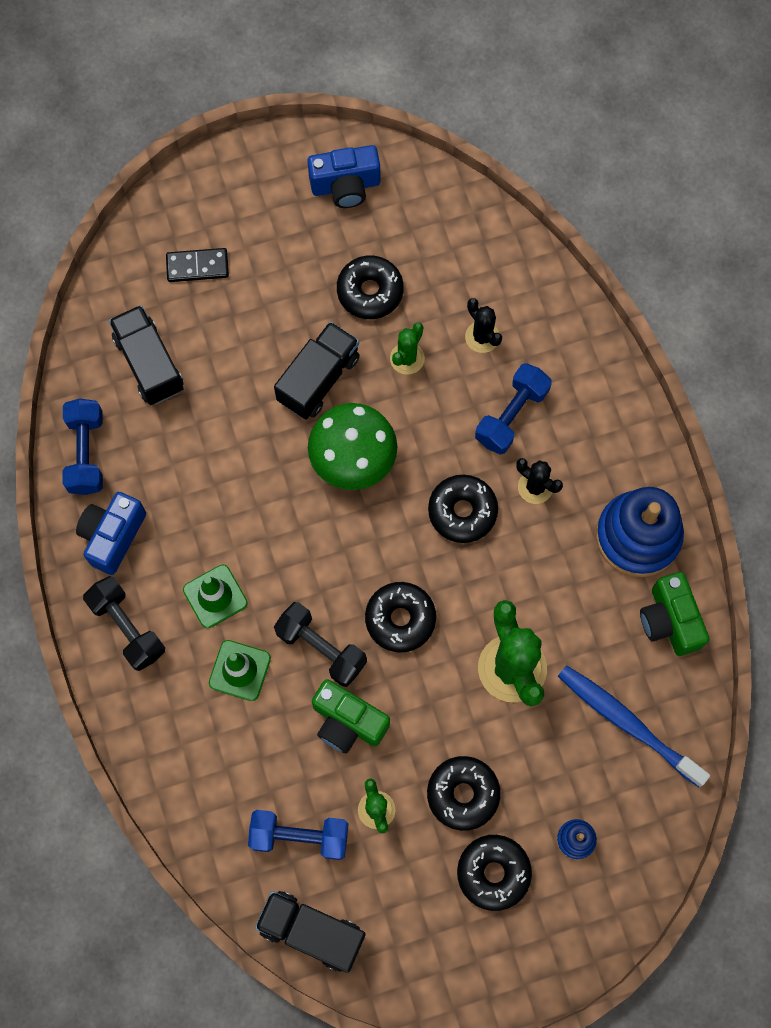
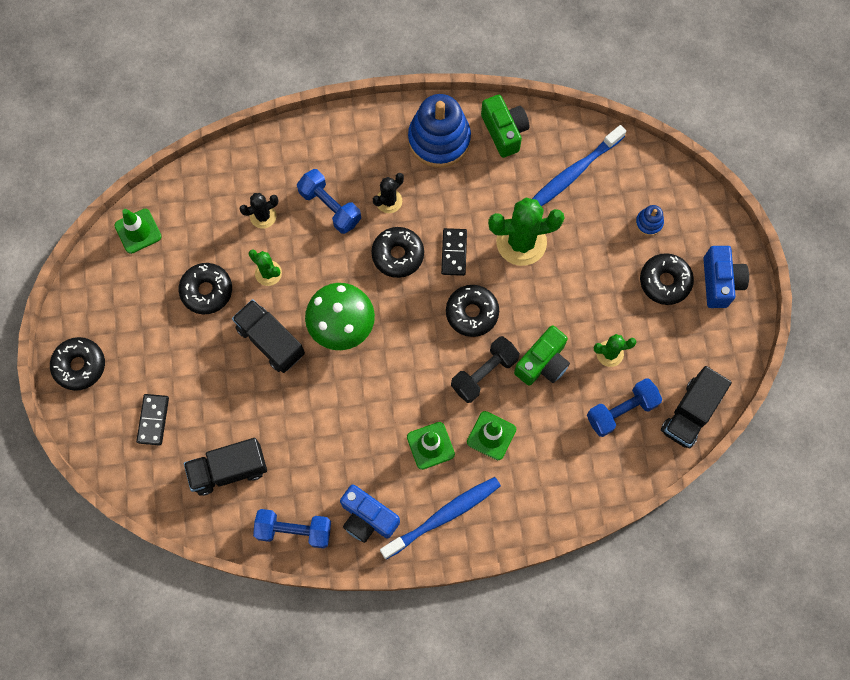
camera: 80 degrees left, 0 degrees up
black dumbbell [83,576,165,671] -> blue toothbrush [380,477,501,559]
blue dumbbell [248,810,348,860] -> blue dumbbell turned 45 degrees clockwise [587,378,662,437]
blue camera [307,145,380,208] -> blue camera moved to [703,246,749,308]
black donut [427,756,501,831] -> black donut moved to [50,337,105,391]
green camera [640,572,709,656] -> green camera turned 105 degrees counterclockwise [481,95,529,158]
none -> green traffic cone [114,209,162,254]
none -> black domino [441,228,467,276]

